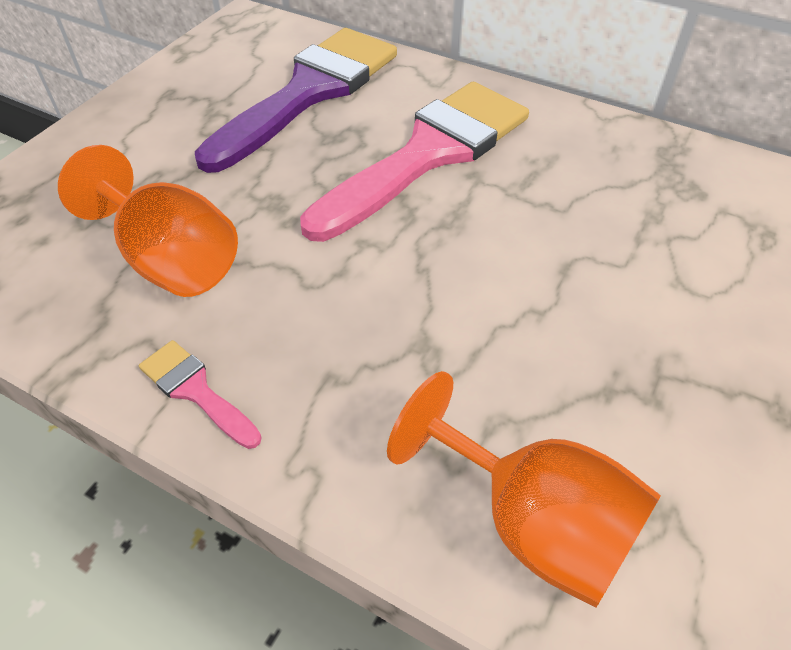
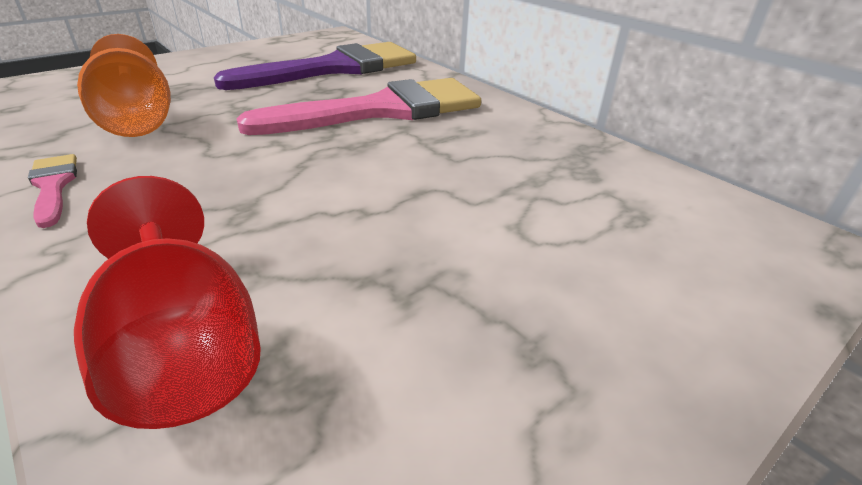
camera: 20 degrees right, 15 degrees down
orange goblet [387,371,661,608] -> red goblet [74,176,261,429]

